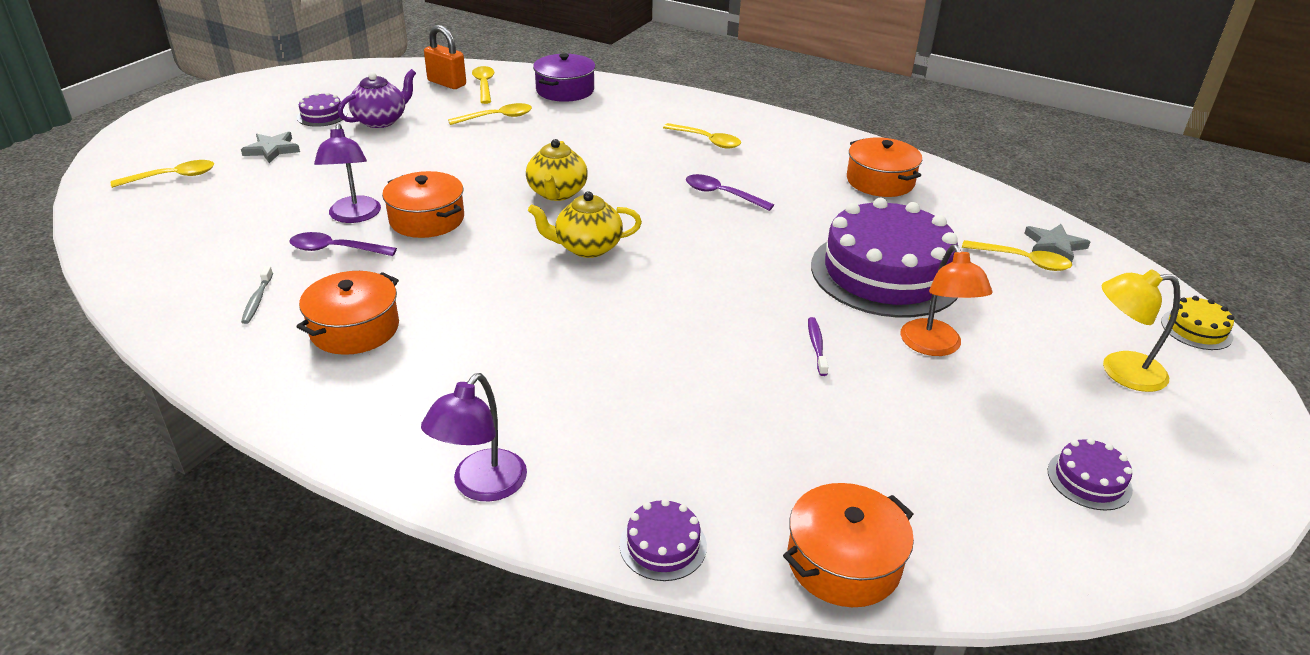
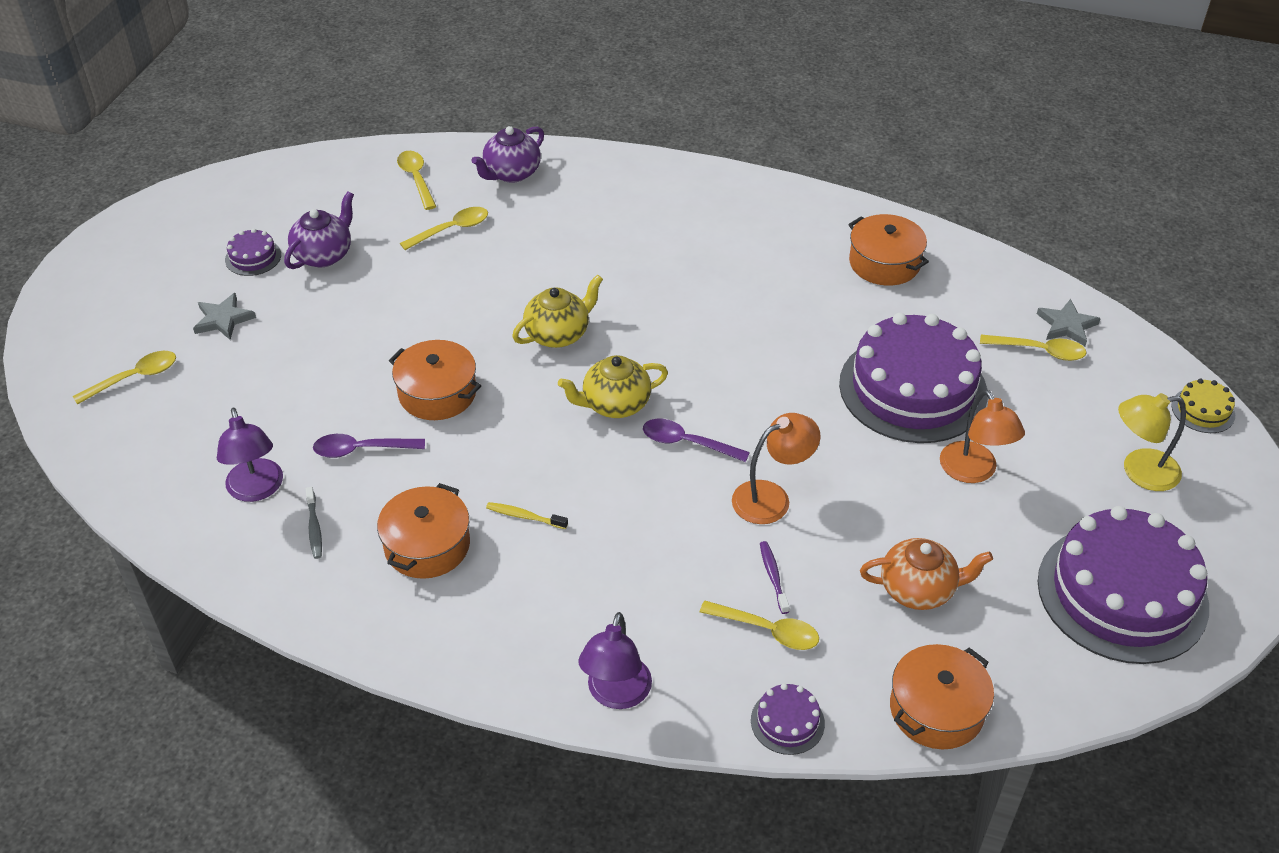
camera: 10 degrees left, 10 degrees up
purple lamp [314,124,381,223] -> purple lamp moved to [217,408,283,502]
orange padlock [424,25,466,89] -> none
yellow teapot [526,139,588,201] -> yellow teapot turned 120 degrees counterclockwise [512,274,603,348]
purple pot [533,53,595,102] -> purple teapot [471,126,544,183]
yellow spoon [663,123,741,149] -> yellow spoon moved to [700,601,819,650]
purple spoon [686,174,774,211] -> purple spoon moved to [643,419,750,462]
purple toothbrush [808,317,828,376] -> purple toothbrush moved to [760,541,790,614]
purple cake [1048,438,1133,511] -> purple cake [1038,506,1209,664], size x2.42
none -> yellow toothbrush [486,502,568,529]
none -> orange lamp [732,413,820,524]
none -> orange teapot [860,538,993,610]

